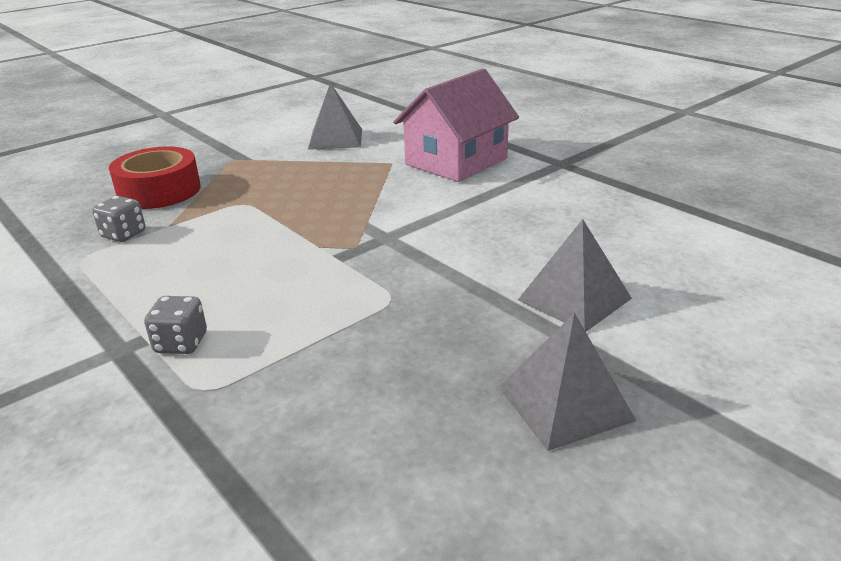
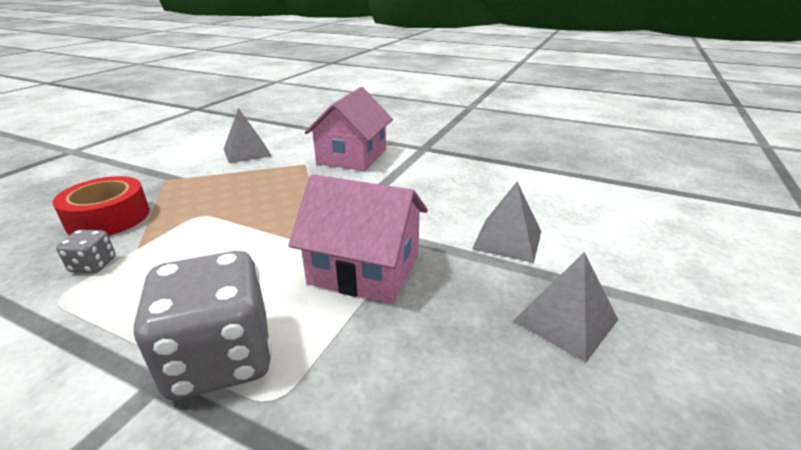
camera: 25 degrees left, 0 degrees up
grey dice [144,296,207,354] -> grey dice [133,251,272,400], size x2.26
none -> pink house [288,174,428,304]

